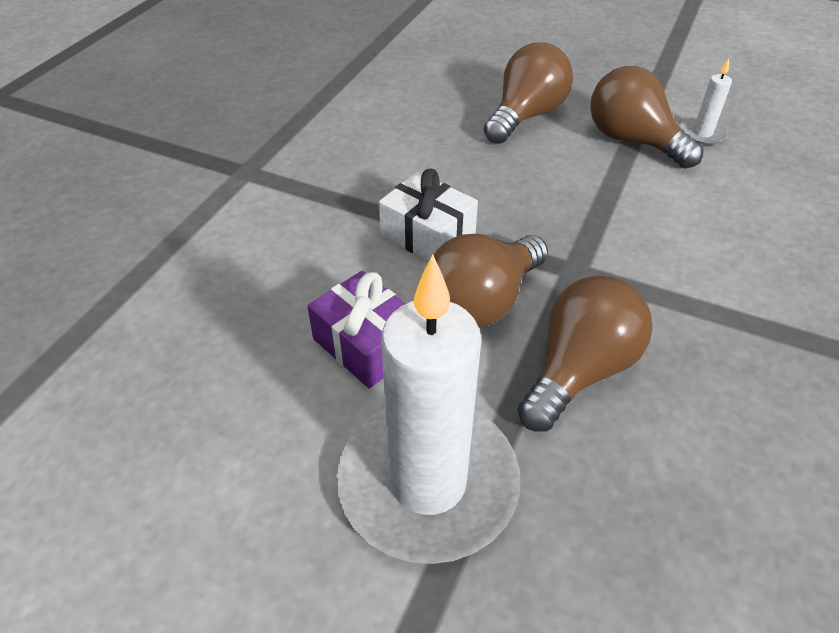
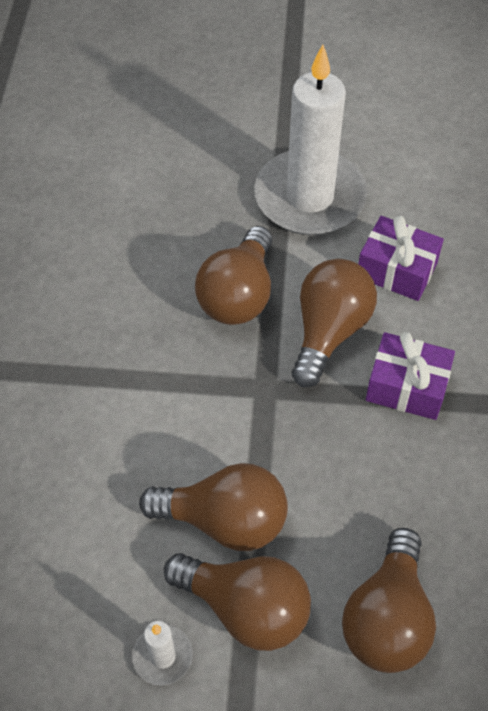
camera: 160 degrees right, 10 degrees up
white gift [379,169,478,261] -> purple gift [366,332,455,420]
none -> brown light bulb [139,463,288,551]

